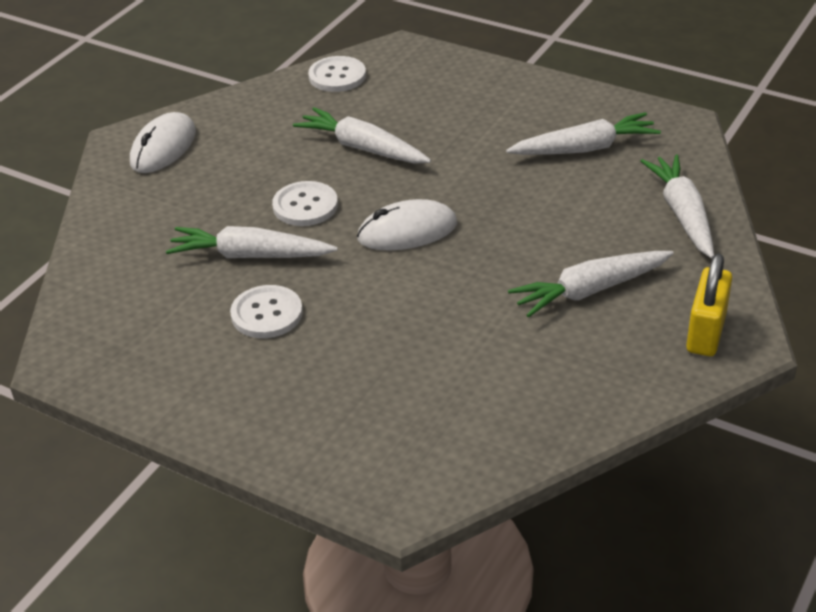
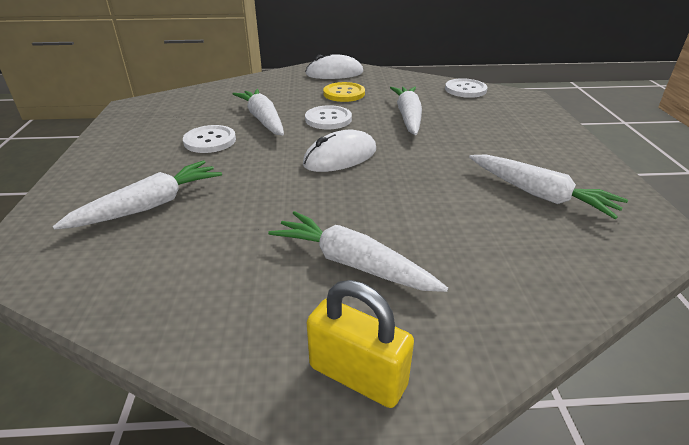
camera: 55 degrees right, 5 degrees down
white mouse [357,199,457,251] -> white mouse turned 75 degrees counterclockwise [303,130,376,172]
white carrot [641,154,714,258] -> white carrot moved to [53,160,222,230]
yellow padlock [686,254,732,356] -> yellow padlock turned 45 degrees clockwise [307,280,414,408]
none -> yellow button [323,82,365,102]

